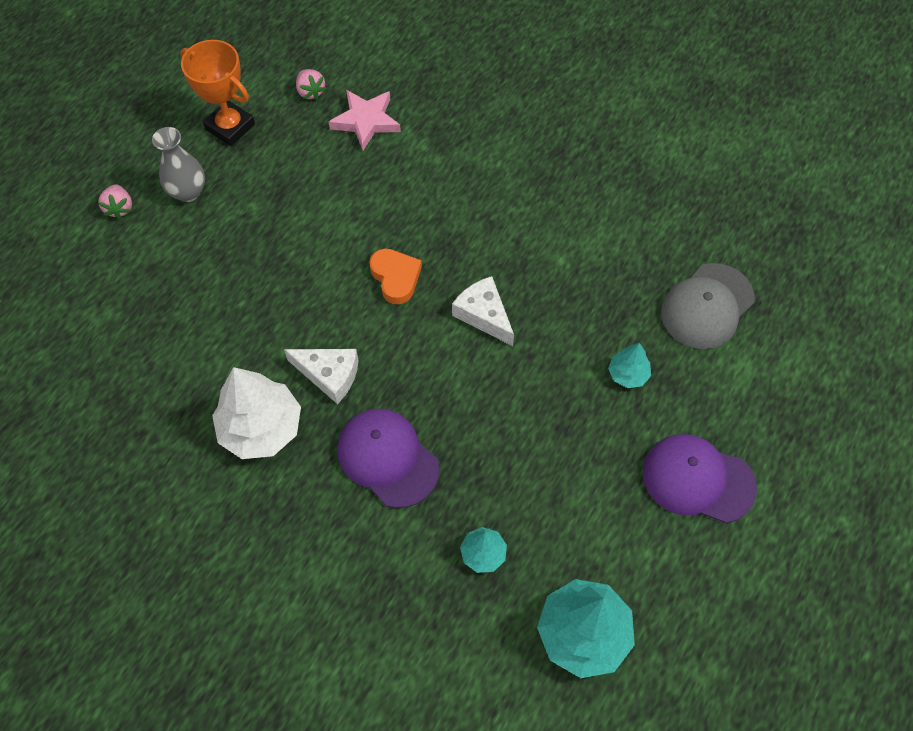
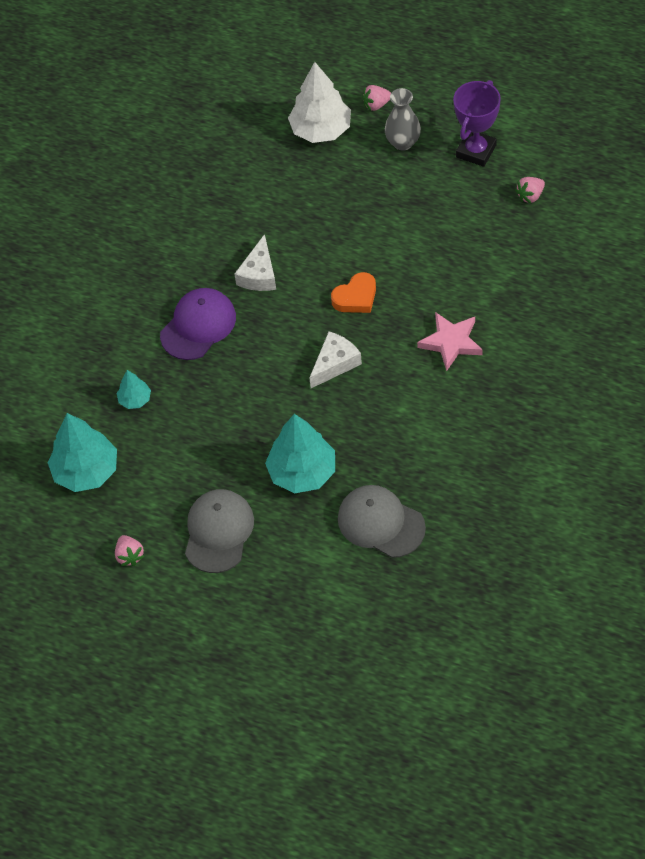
camera: 85 degrees right, 5 degrees down
orange trophy [180,40,255,146] -> purple trophy [453,80,501,167]
white tree [212,367,301,459] -> white tree moved to [288,62,351,143]
pink star [329,90,401,151] -> pink star moved to [417,312,483,371]
turquoise tree [608,343,651,388] -> turquoise tree [265,414,335,493], size x1.98
purple cap [643,434,757,523] -> grey cap [185,489,254,573]
none -> pink strawberry [115,535,145,566]

